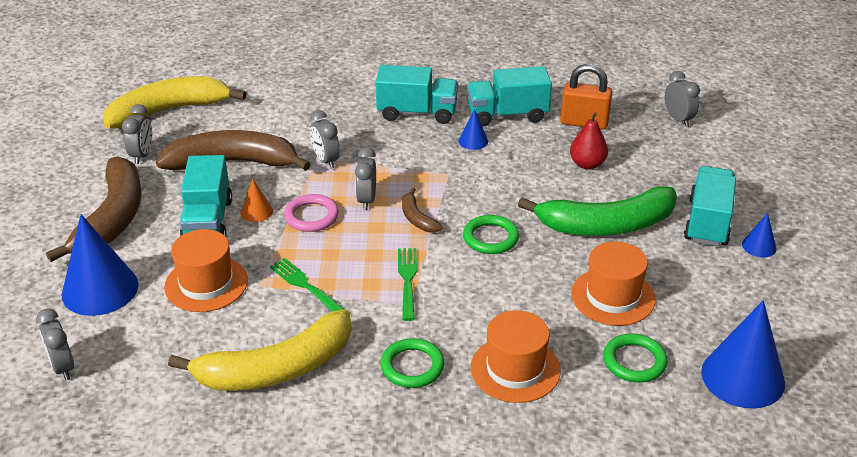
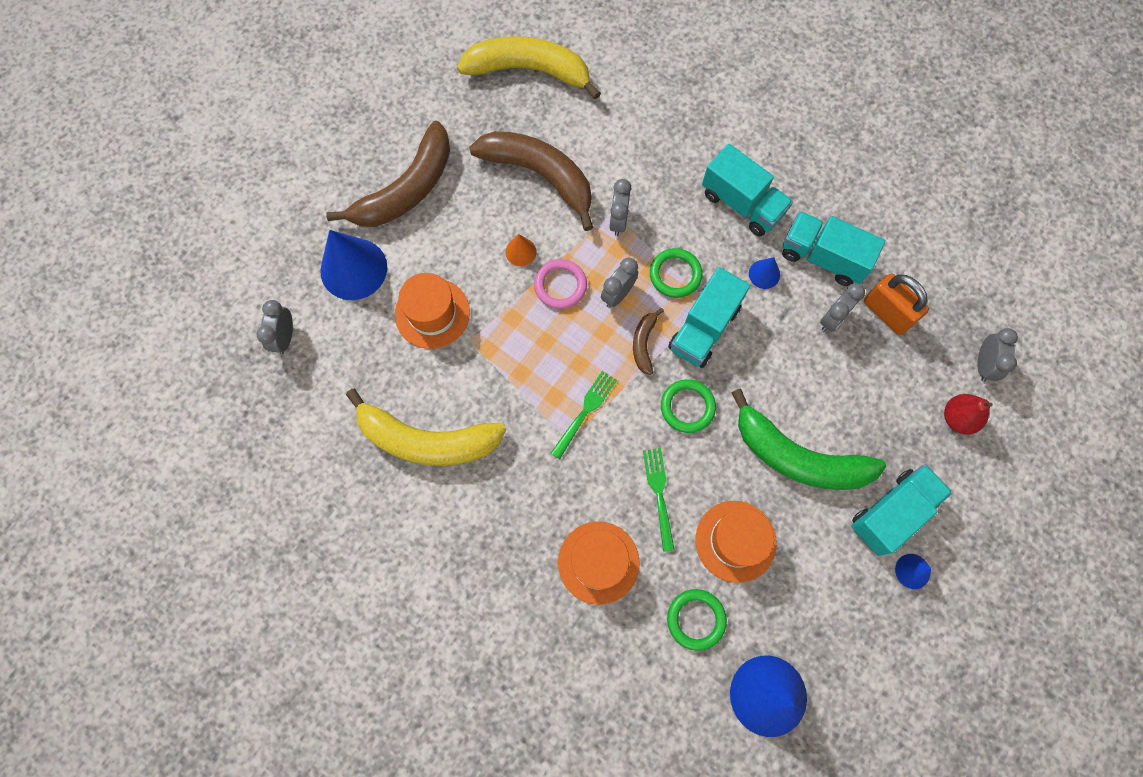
camera: 35 degrees right, 35 degrees up
grey clock [122,104,152,164] -> grey clock moved to [820,283,865,331]
turquoise truck [180,155,232,237] -> turquoise truck moved to [668,267,750,368]
green fork [269,258,345,312] -> green fork moved to [643,448,675,552]
green ring [381,338,444,388] -> green ring moved to [650,248,702,298]
red pear [570,112,608,170] -> red pear moved to [944,394,993,435]

